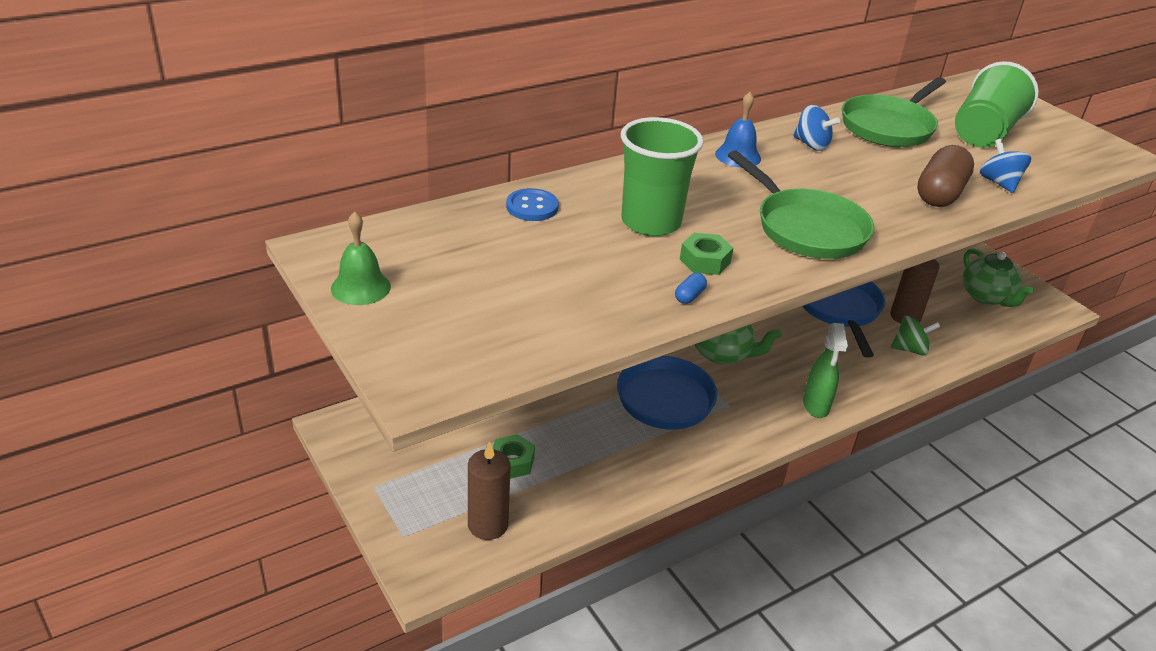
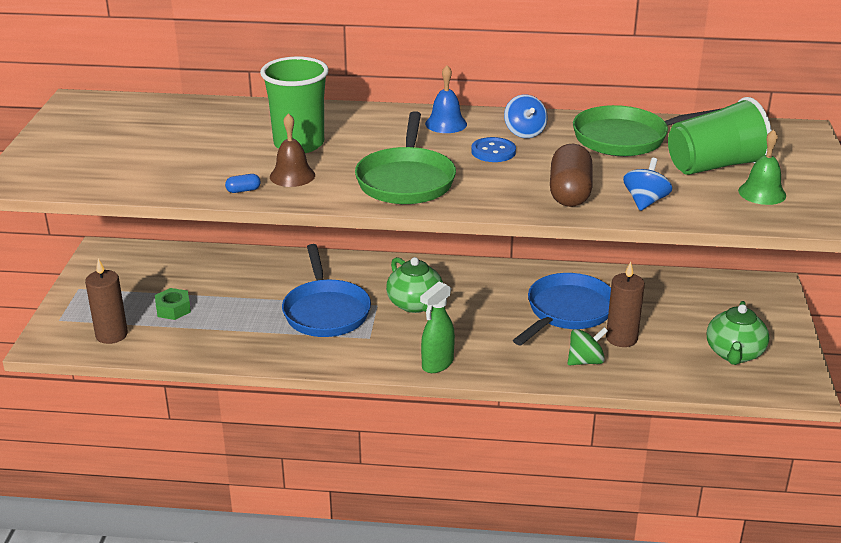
camera: 40 degrees right, 5 degrees down
green bell [331,212,391,305] -> green bell moved to [738,129,786,205]
blue button [506,188,559,221] -> blue button moved to [471,137,516,162]
green nut [680,233,733,275] -> brown bell [270,113,315,187]
green spinning top [891,316,940,356] -> green spinning top turned 60 degrees counterclockwise [567,327,608,366]
brown capsule [917,145,974,207] -> brown capsule turned 60 degrees counterclockwise [550,144,593,207]

